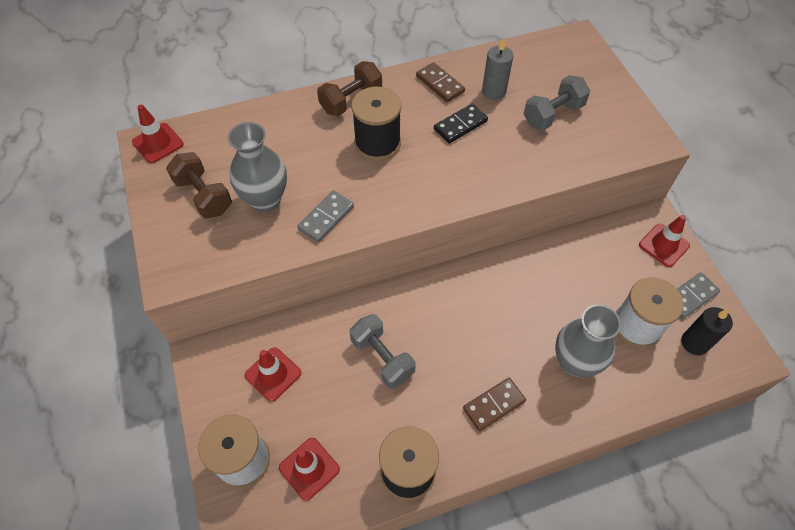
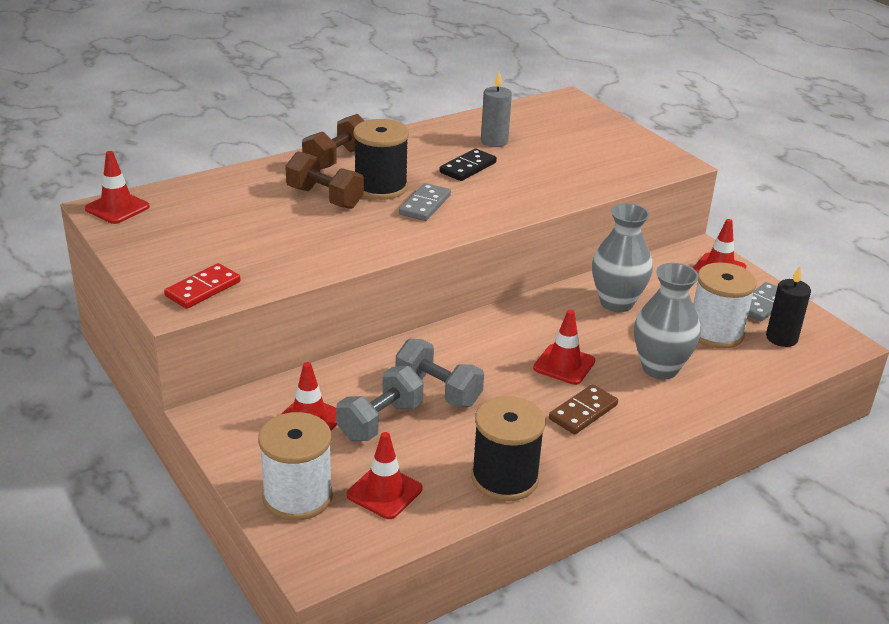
camera: 15 degrees left, 25 degrees down
brown dumbbell [166,152,232,218] -> brown dumbbell moved to [285,151,364,209]
grey vase [228,122,287,212] -> grey vase moved to [592,203,653,312]
grey domino [297,191,354,242] -> grey domino moved to [399,183,451,221]
brown domino [416,62,465,102] -> none
grey dumbbell [524,75,590,130] -> grey dumbbell moved to [336,366,424,441]
none -> red domino [164,263,241,309]
none -> red traffic cone [533,310,595,385]

